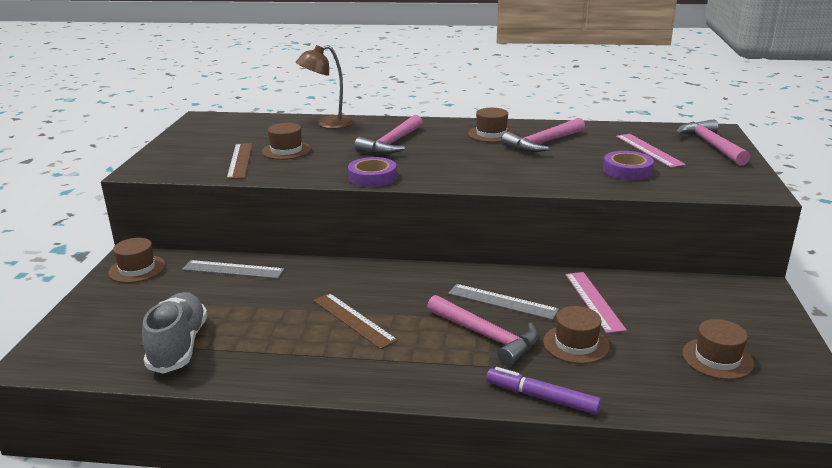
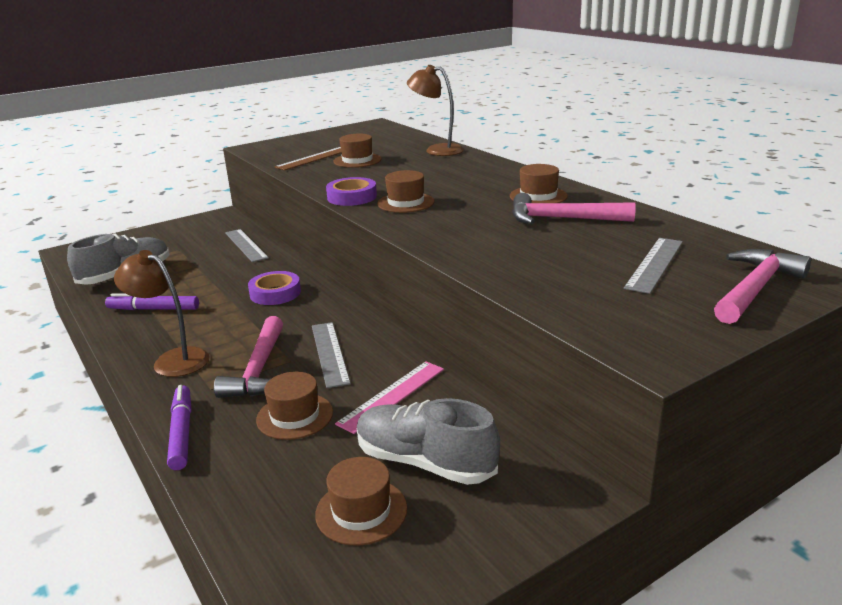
camera: 50 degrees right, 0 degrees up
brown hat [108,238,166,283] -> brown hat moved to [377,170,435,213]
brown ruler [313,293,398,349] -> none
pink hammer [355,115,423,154] -> none
purple tape [603,151,654,180] -> purple tape moved to [248,271,301,305]
pink ruler [616,134,686,168] -> grey ruler [624,238,683,294]
none -> purple marker [105,294,199,310]
none -> brown lamp [114,250,210,377]
none -> grey shoe [357,398,500,485]

